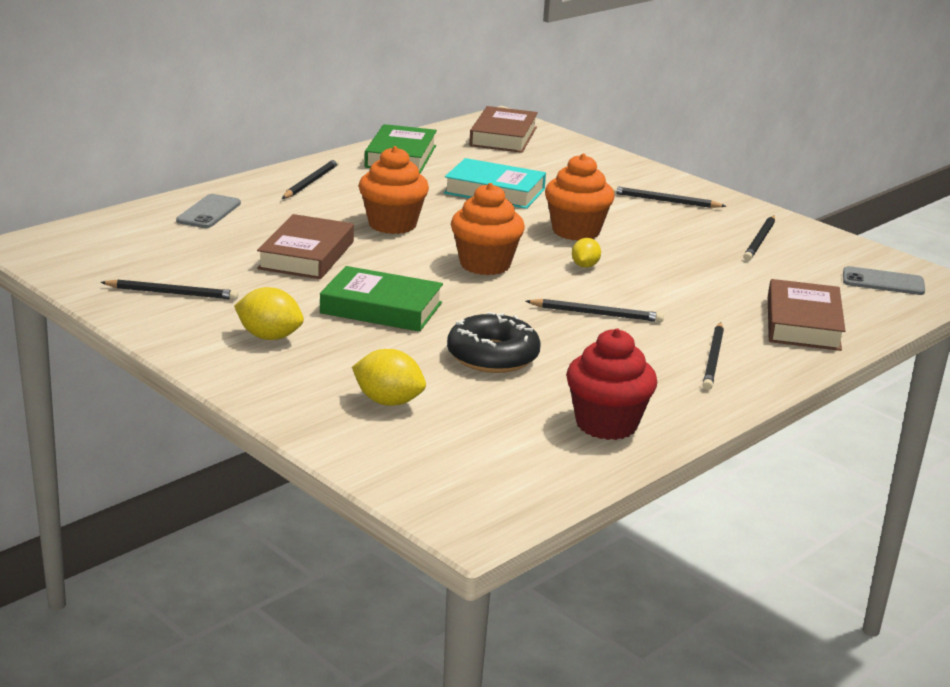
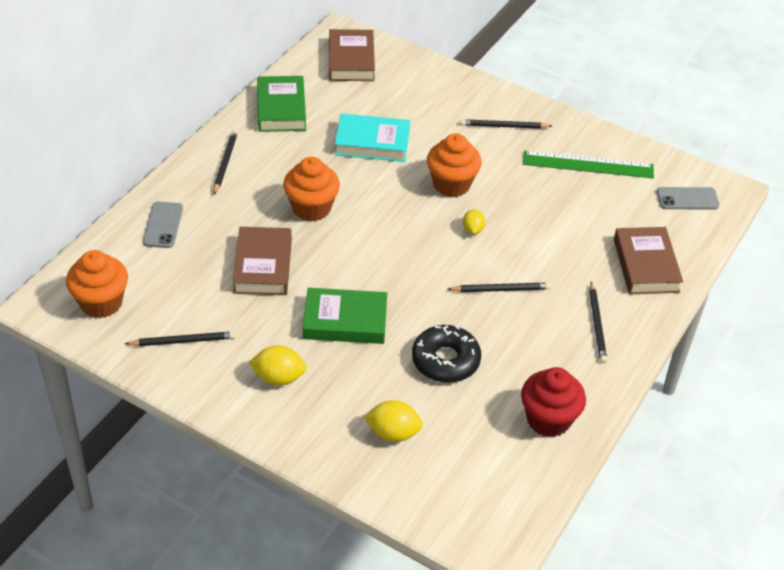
camera: 15 degrees left, 20 degrees up
orange cupcake [451,183,525,275] -> orange cupcake moved to [66,250,128,318]
black pencil [743,215,775,261] -> green ruler [523,151,654,178]

